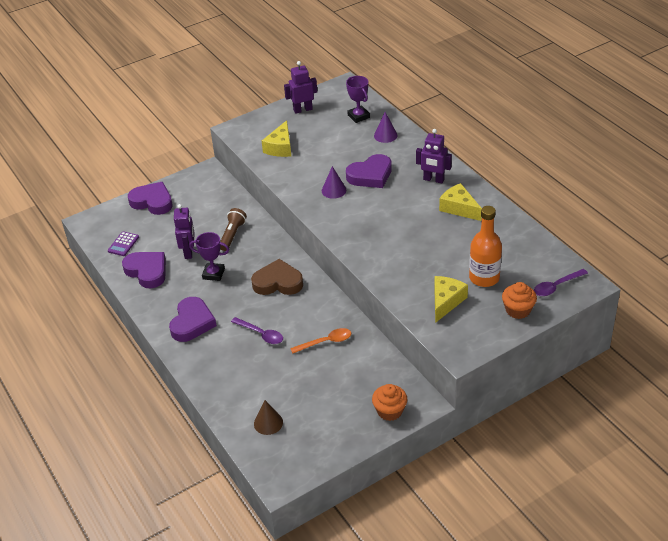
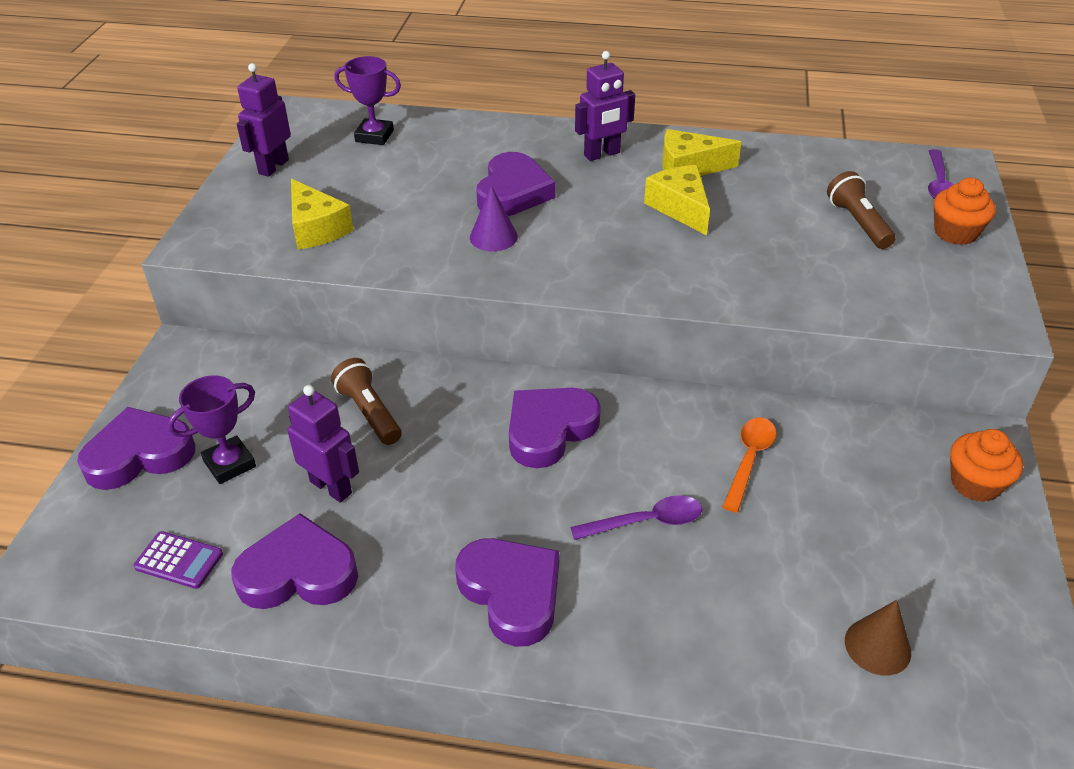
camera: 50 degrees left, 0 degrees up
purple calculator [108,231,139,256] -> purple calculator turned 45 degrees counterclockwise [133,531,223,589]
purple trophy [189,232,229,281] -> purple trophy moved to [167,375,256,484]
brown heart [251,259,303,295] -> purple heart [509,388,601,468]
purple cone [374,112,398,143] -> none
yellow cheese [434,276,468,323] -> yellow cheese moved to [644,165,710,235]
orange bottle [469,206,502,287] -> brown flashlight [827,171,896,249]

